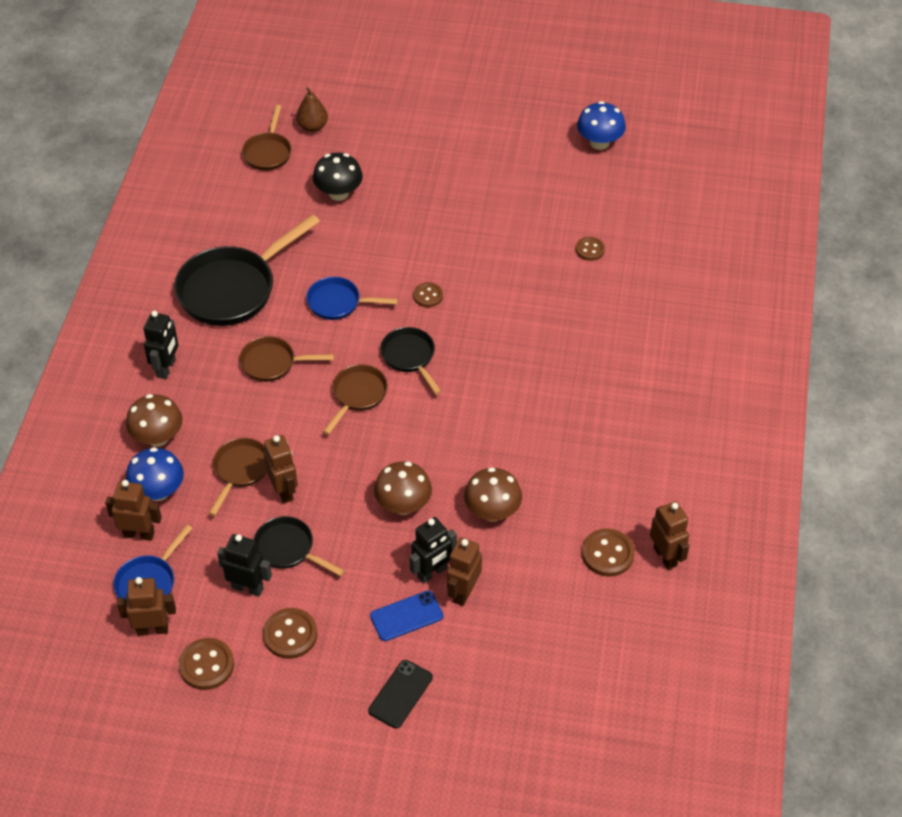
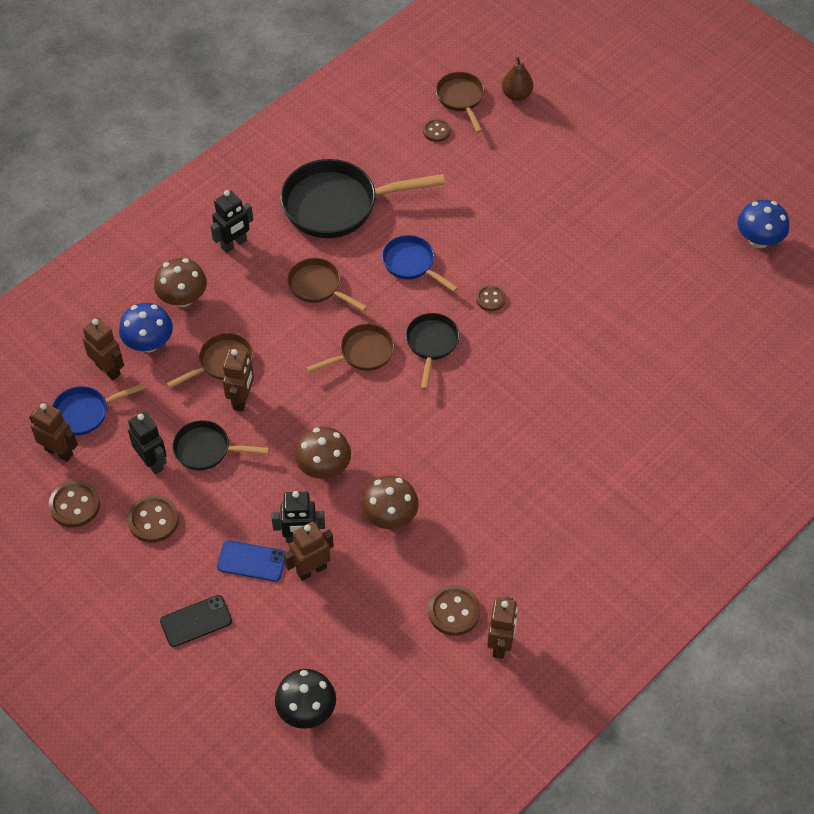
camera: 35 degrees right, 5 degrees up
brown pan [242,105,291,171] -> brown pan turned 120 degrees clockwise [436,72,485,133]
black pan [254,516,345,576] -> black pan turned 60 degrees counterclockwise [172,420,269,471]
black mushroom [313,153,363,201] -> black mushroom moved to [275,669,336,729]
brown button [576,237,605,261] -> brown button moved to [423,118,451,142]

